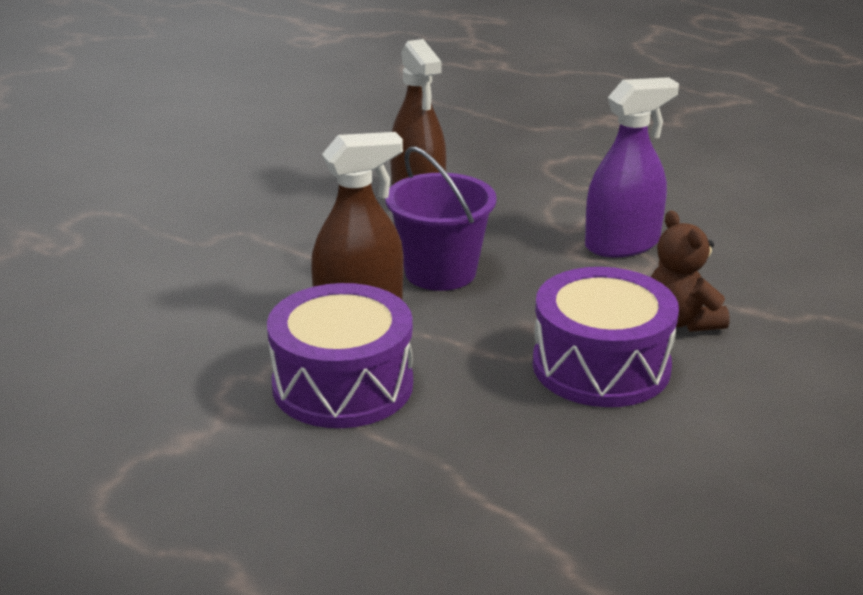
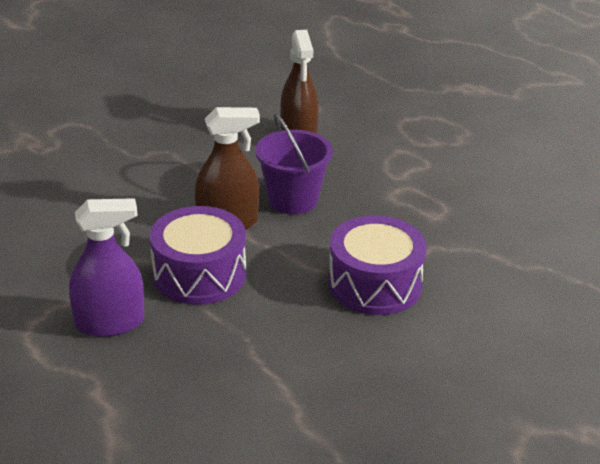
camera: 10 degrees right, 5 degrees up
purple spray bottle [585,77,679,257] -> purple spray bottle moved to [69,198,144,337]
brown teddy bear [651,211,730,332] -> none

